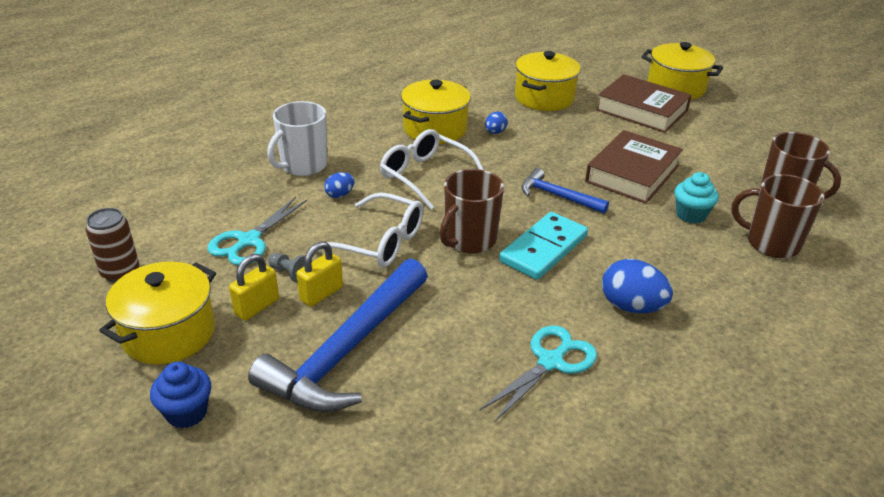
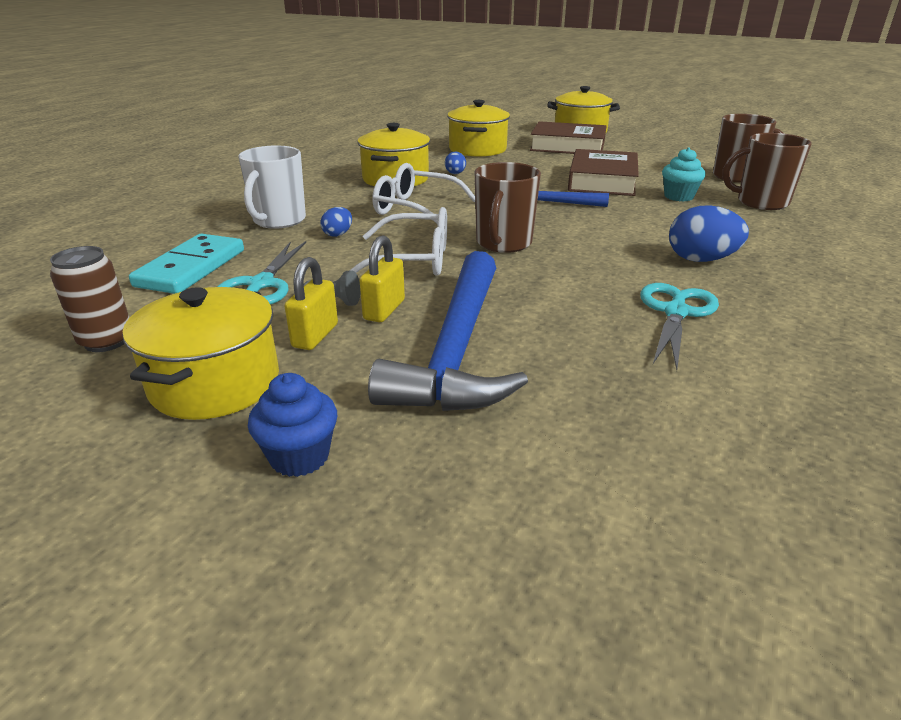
camera: 20 degrees left, 5 degrees down
turquoise domino [499,212,588,280] -> turquoise domino moved to [129,234,244,294]

